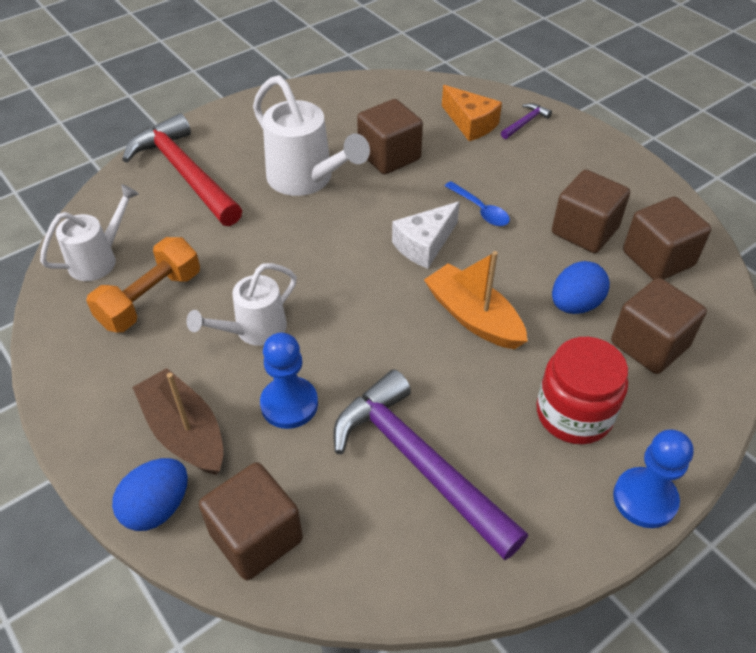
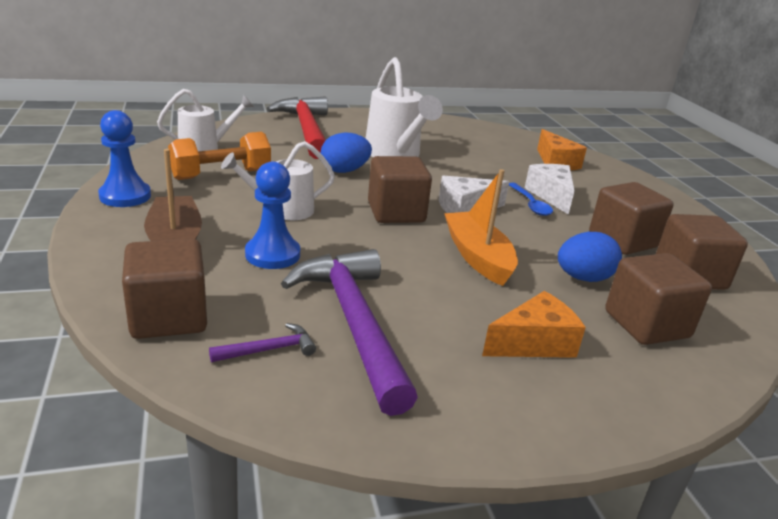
camera: 20 degrees right, 20 degrees down
blue egg [112,458,188,531] -> blue egg moved to [321,133,372,173]
brown cube [357,99,423,174] -> brown cube moved to [368,156,432,223]
purple hammer [501,103,552,139] -> purple hammer moved to [209,323,316,362]
red jar [537,337,628,444] -> orange cheese [482,291,586,358]
blue pawn [613,429,694,528] -> blue pawn moved to [98,110,151,207]
none -> white cheese [525,164,575,215]

